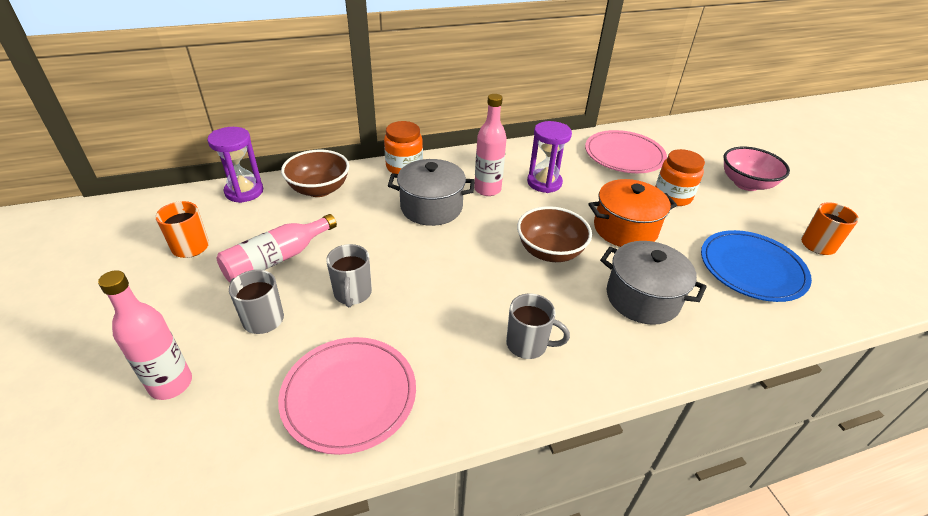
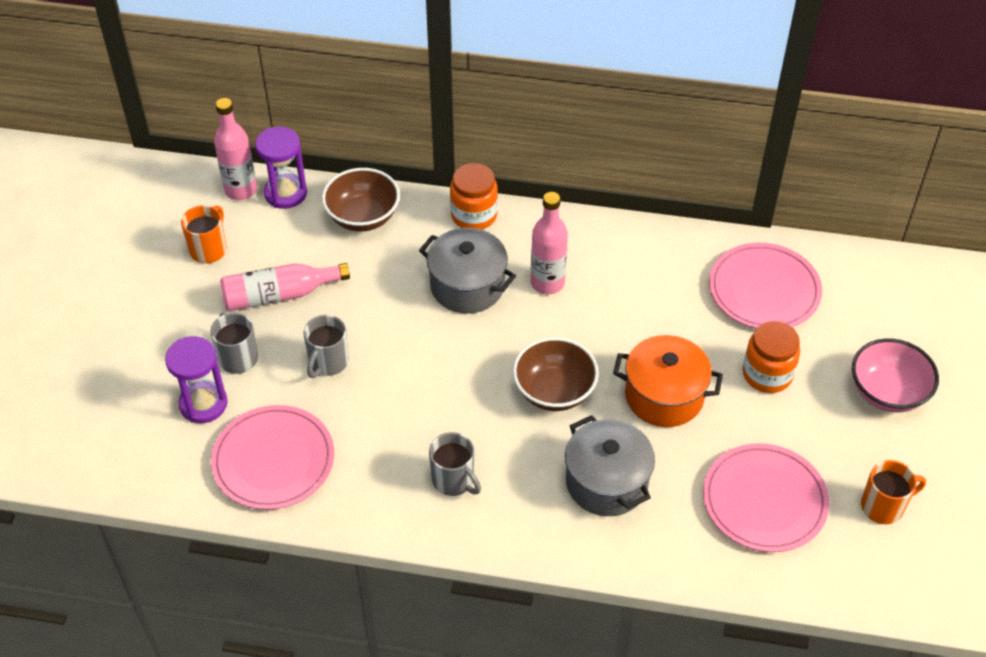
camera: 30 degrees right, 10 degrees up
pink bottle [98,270,192,400] -> pink bottle moved to [214,98,257,200]
purple hourglass [527,121,572,193] -> purple hourglass moved to [165,336,228,423]
blue plate [701,230,812,302] -> pink plate [703,443,829,552]

